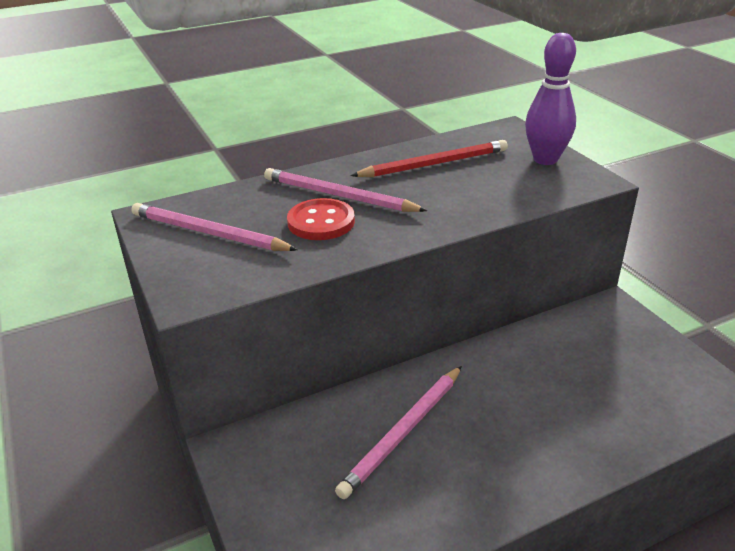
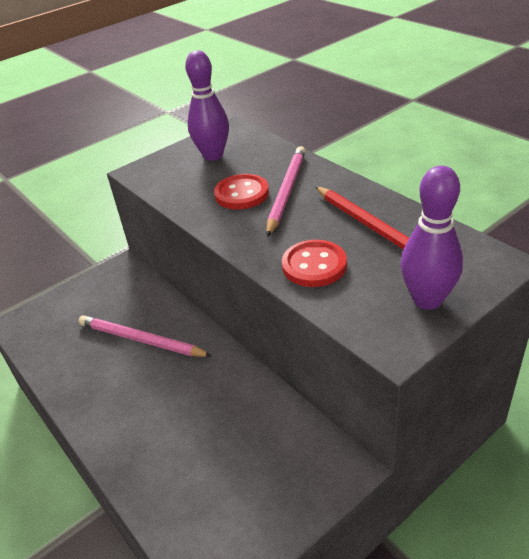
camera: 80 degrees right, 5 degrees up
pink pencil [131,203,298,251] -> purple bowling pin [185,51,229,161]
none -> red button [282,240,347,287]

